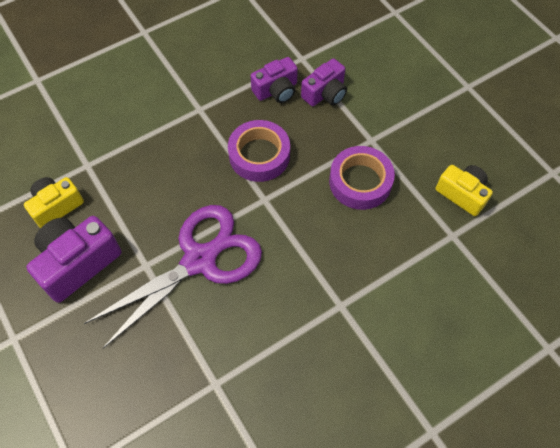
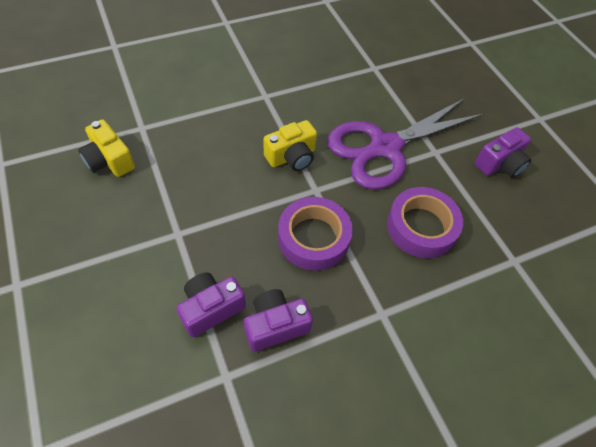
camera: 175 degrees left, 5 degrees down
yellow camera [24,177,84,228] -> yellow camera moved to [263,120,317,171]
purple camera [26,216,121,303] -> purple camera [475,127,531,178], size x0.65
purple tape [329,146,395,210] -> purple tape moved to [387,187,463,258]

